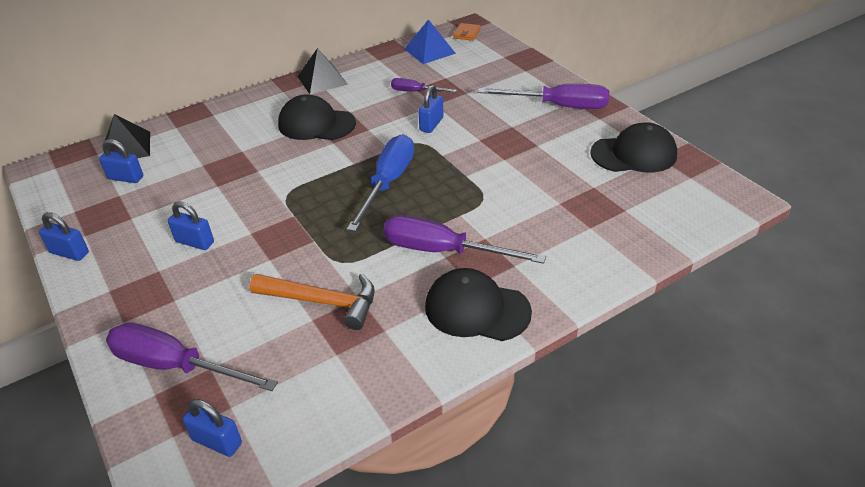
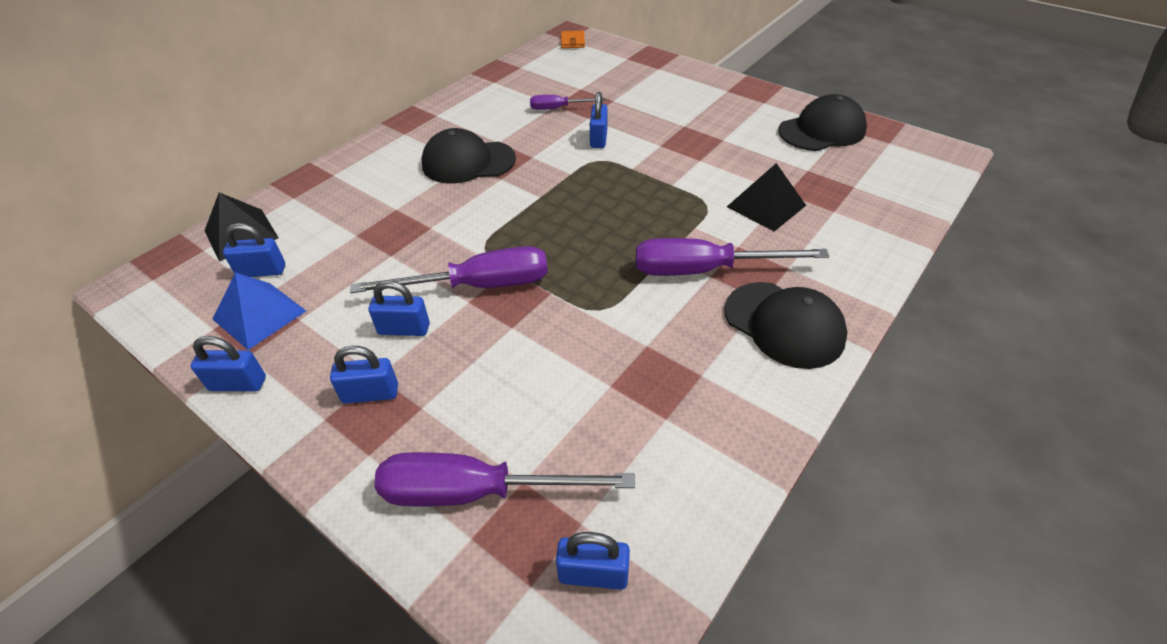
camera: 20 degrees left, 5 degrees up
orange hammer [250,274,375,330] -> none
black pyramid [297,48,348,94] -> black pyramid moved to [727,163,806,232]
blue screwdriver [347,134,414,232] -> none
blue pyramid [404,19,456,64] -> blue pyramid moved to [213,272,306,350]
black cap [425,268,532,341] -> black cap turned 135 degrees counterclockwise [724,282,848,369]
purple screwdriver [478,84,609,109] -> purple screwdriver moved to [350,246,548,293]
none -> blue padlock [330,346,398,404]

